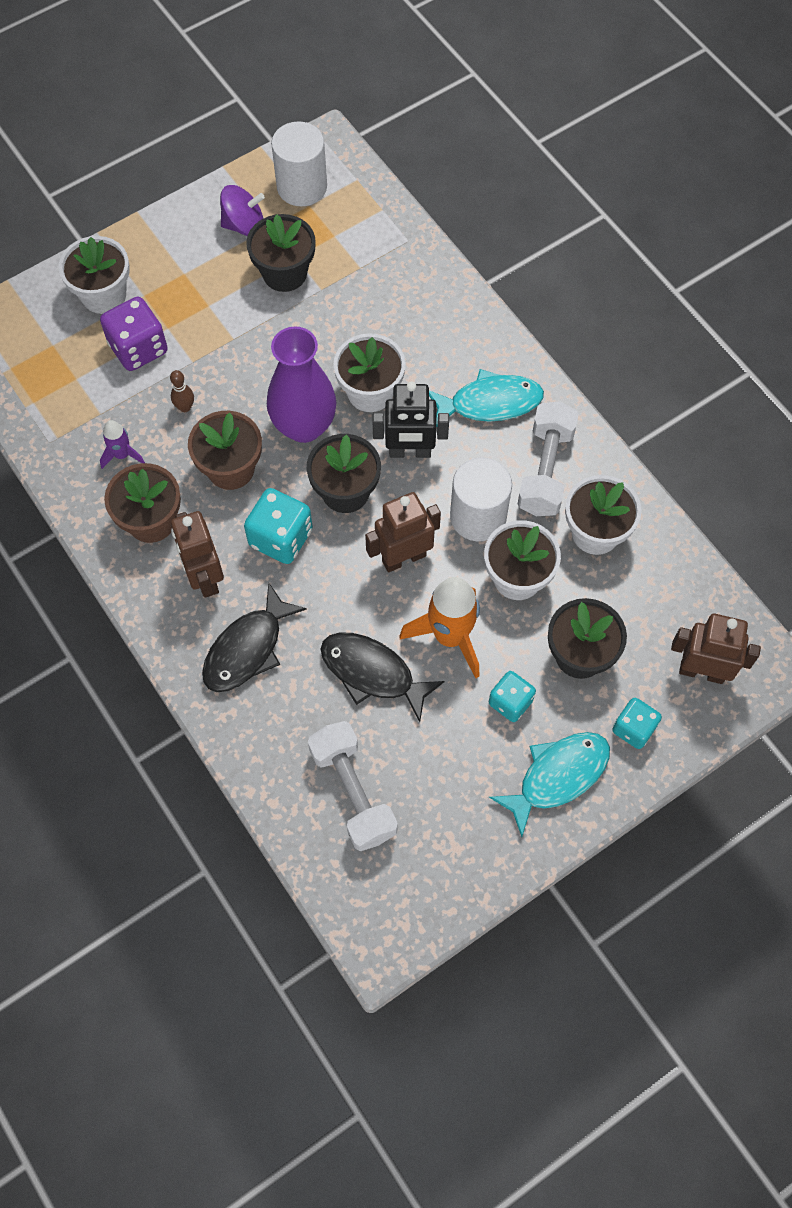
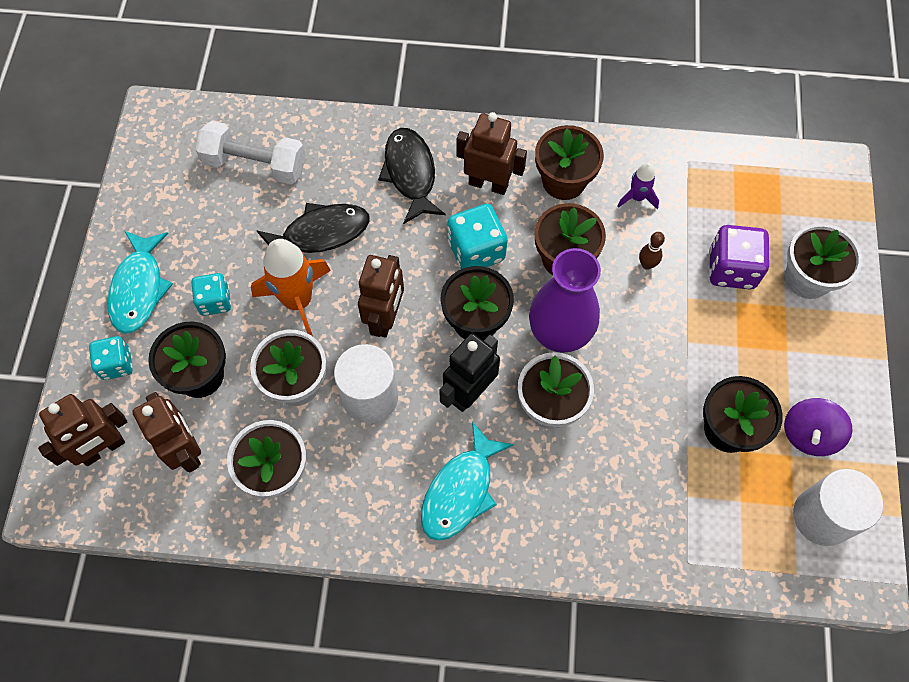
camera: 130 degrees right, 0 degrees up
white dumbbell [517,401,579,516] -> none
none -> brown robot [132,392,201,472]

